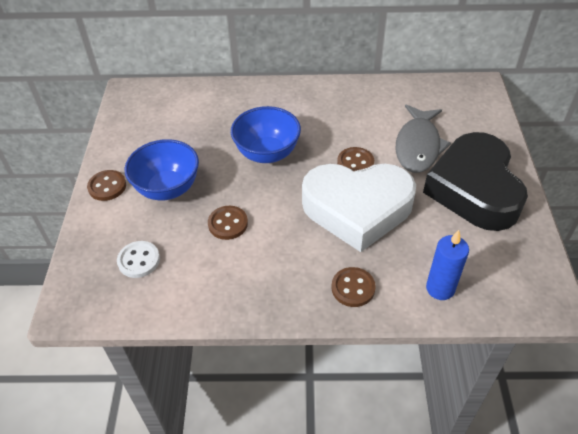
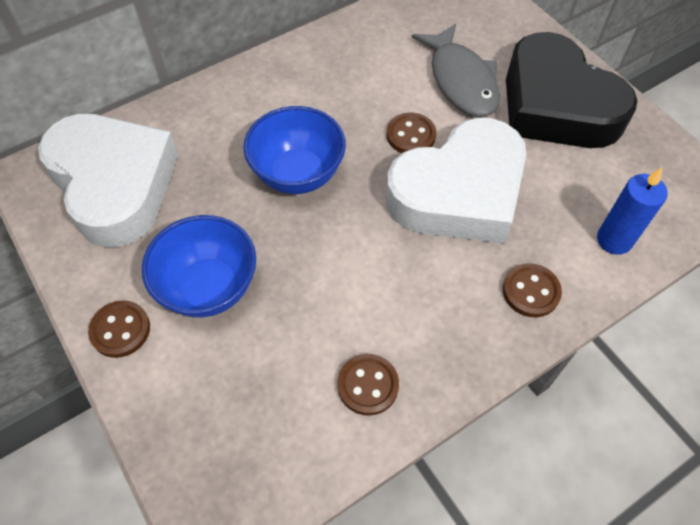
camera: 35 degrees left, 10 degrees up
white button [117,241,160,278] -> none
brown button [208,206,248,240] -> brown button moved to [337,354,399,416]
none -> white heart [38,114,178,247]

